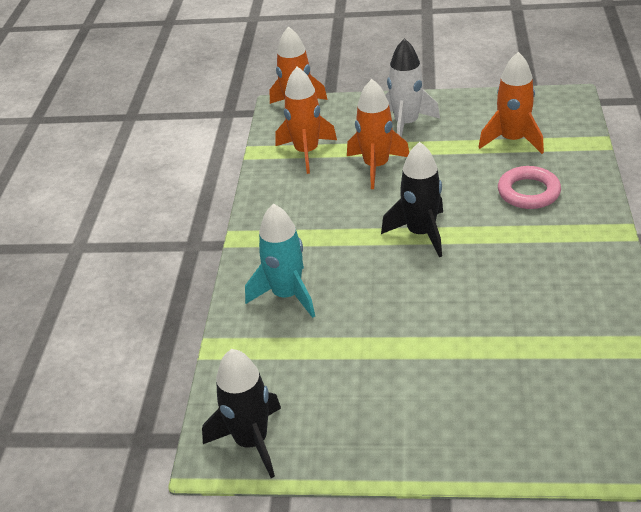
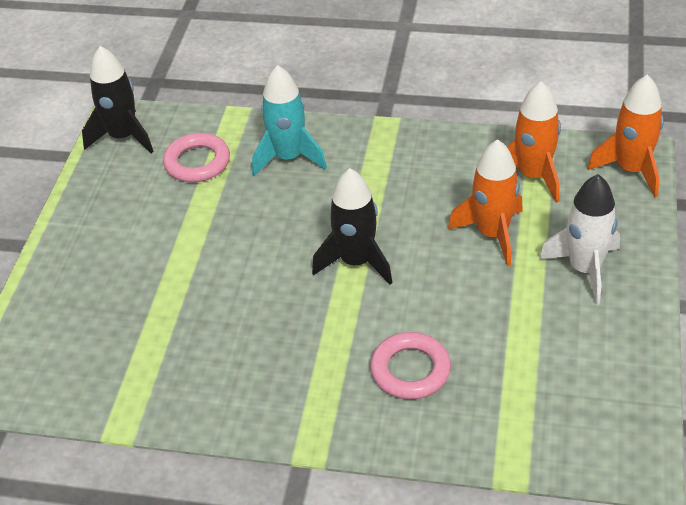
camera: 95 degrees right, 5 degrees up
orange rocket [478,52,544,154] -> none
none -> pink ring [163,133,230,182]

